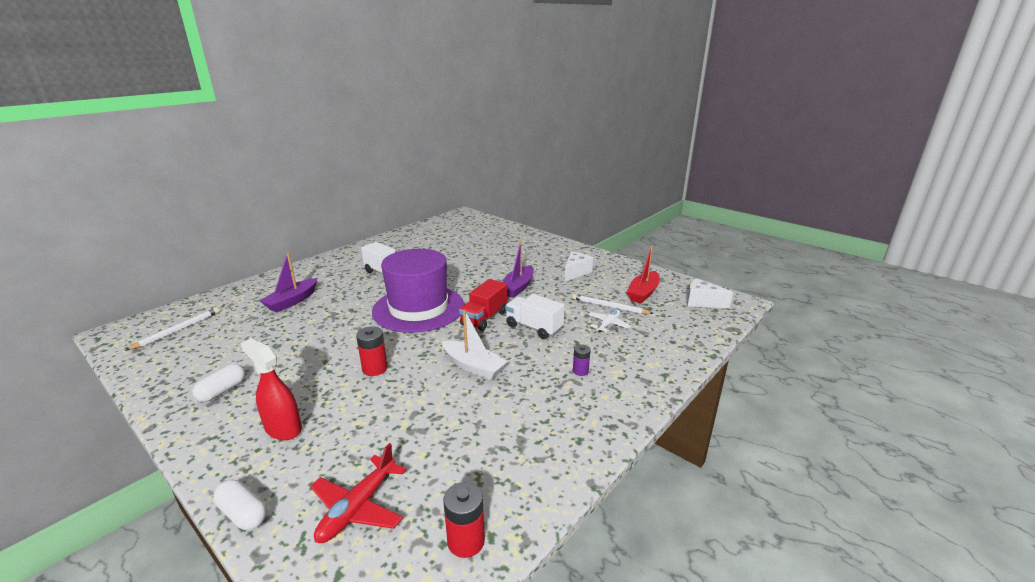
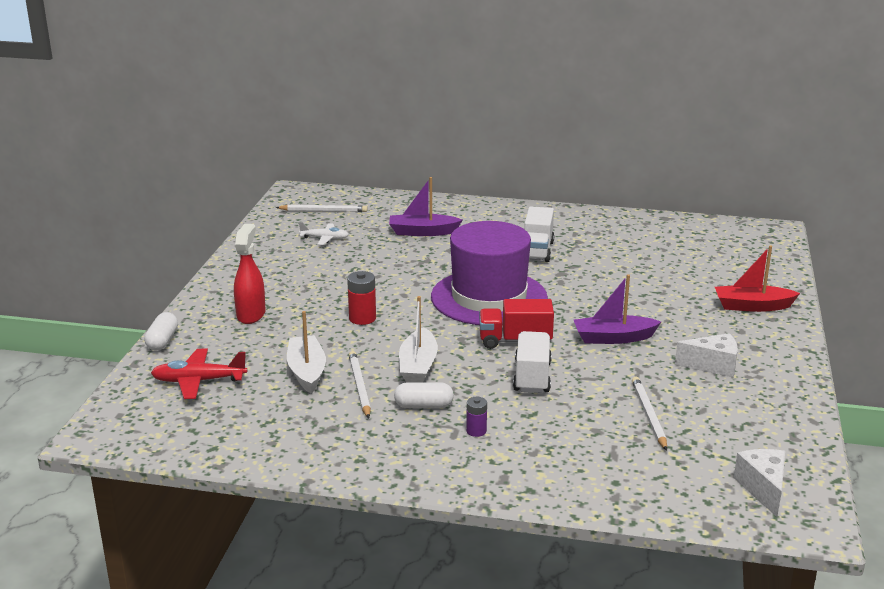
camera: 60 degrees right, 0 degrees up
white capsule [192,364,245,402] -> white capsule moved to [394,382,454,408]
red battery [443,482,485,558] -> none
white plane [588,309,631,332] -> white plane moved to [299,222,349,245]
red boat [627,246,660,303] -> red boat moved to [715,245,800,312]
none -> white boat [287,311,326,393]
none -> white pencil [349,351,371,418]

